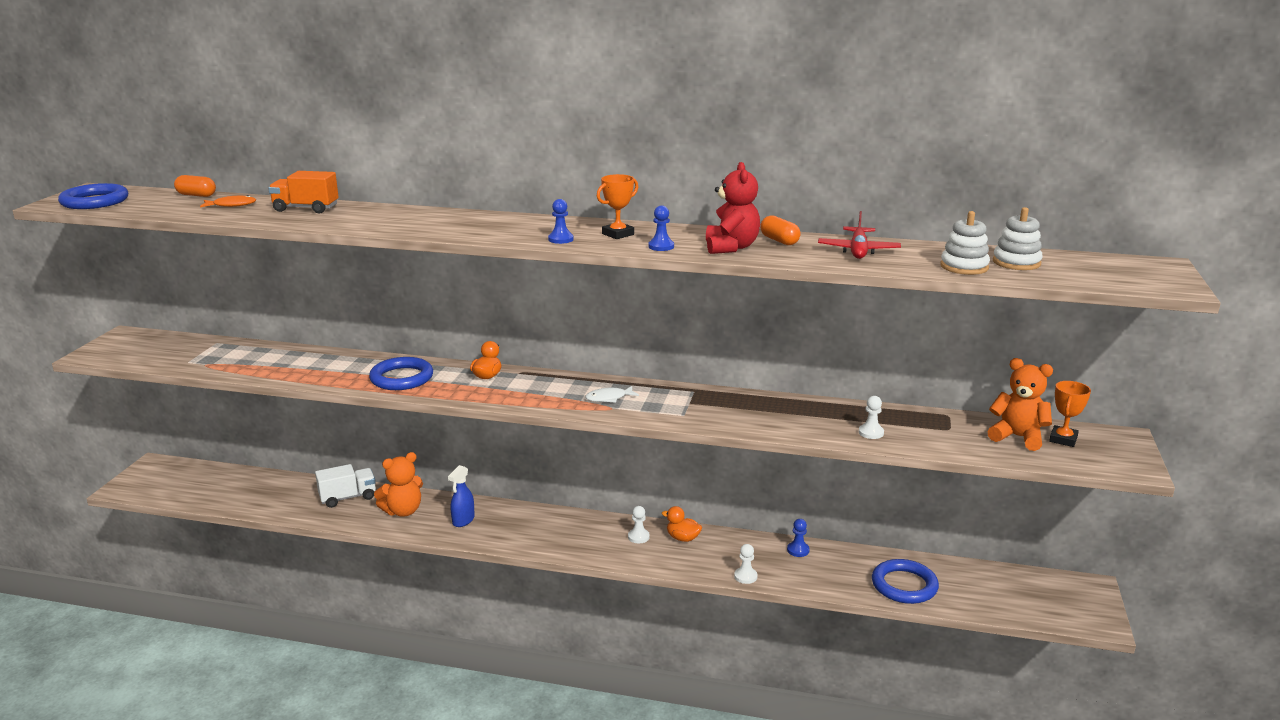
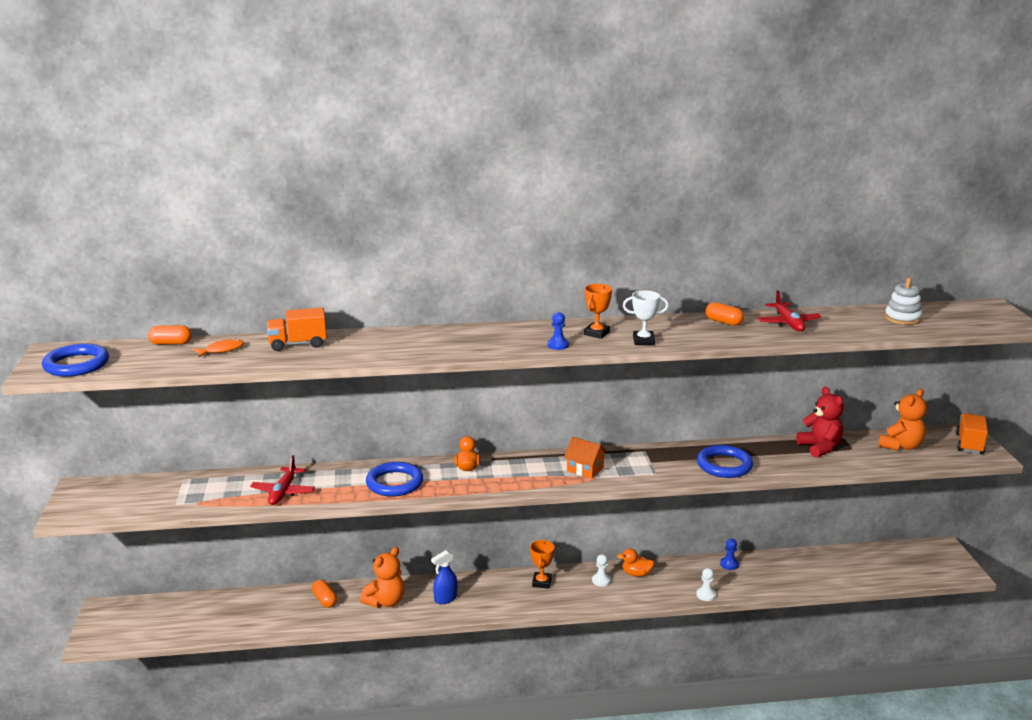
camera: 20 degrees left, 0 degrees up
white truck [315,464,376,508] -> orange capsule [312,580,337,608]
blue spray bottle [448,465,475,527] -> blue spray bottle turned 45 degrees clockwise [431,550,457,604]
white fish [585,386,639,403] -> orange house [564,437,608,479]
blue pawn [648,205,674,251] -> white trophy [623,290,669,345]
red teddy bear [706,162,760,254] -> red teddy bear moved to [796,387,844,458]
white pawn [859,396,884,439] -> none
blue ring [872,559,939,604] -> blue ring moved to [697,445,753,478]
white stacking toy [940,211,990,275] -> none
orange teddy bear [987,358,1053,451] -> orange teddy bear turned 120 degrees clockwise [879,389,927,451]
orange trophy [1049,381,1091,447] -> orange trophy moved to [530,540,555,589]
none -> red plane [250,455,315,505]
none -> orange truck [956,413,988,454]

